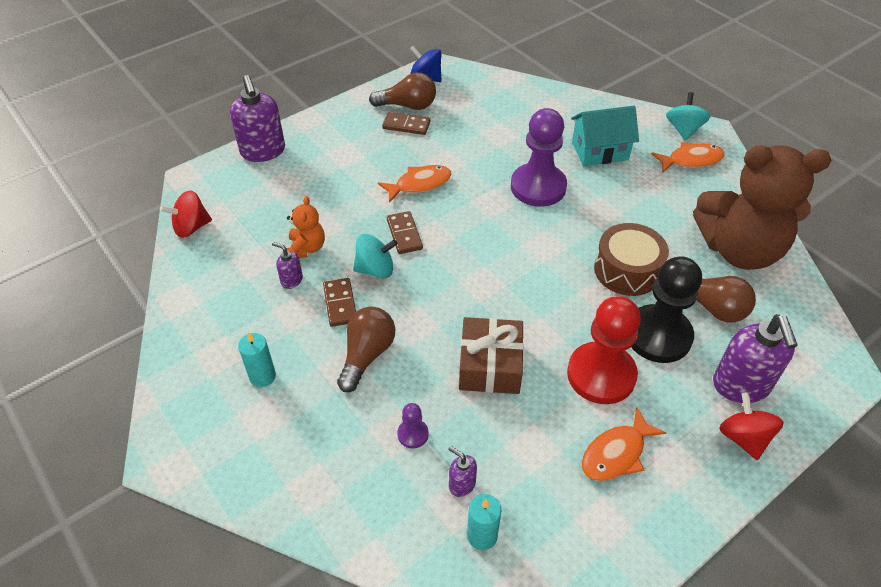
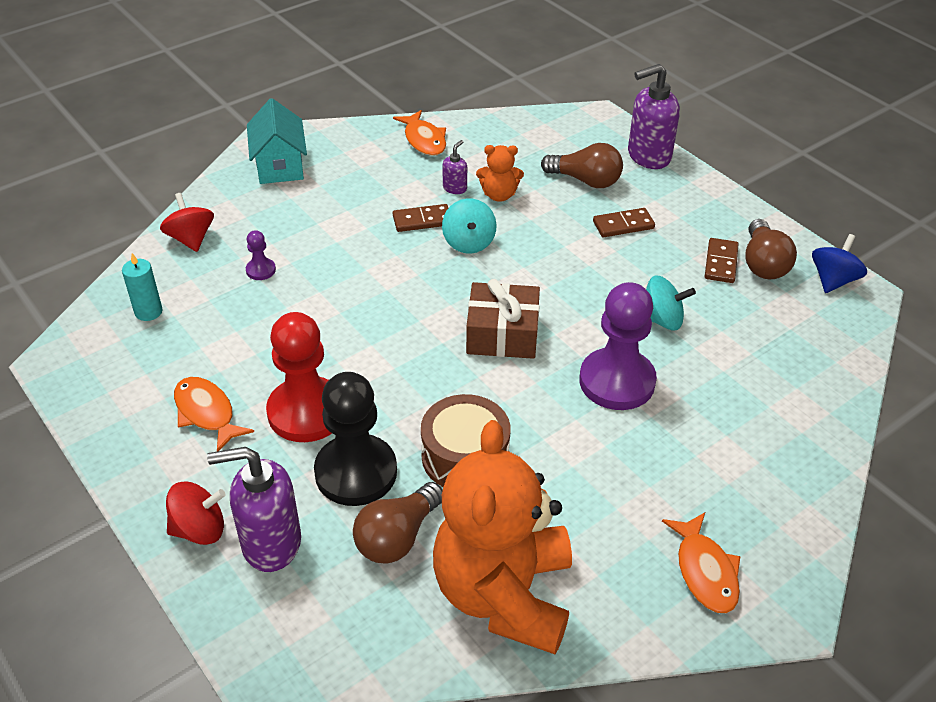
camera: 90 degrees right, 5 degrees down
red spinning top [160,190,212,238] -> red spinning top moved to [160,193,214,252]
turquoise candle [238,332,276,387] -> none
brown light bulb [337,307,395,392] -> brown light bulb moved to [541,143,623,188]
orange fish [378,165,451,203] -> orange fish moved to [393,110,446,156]
brown domino [387,211,423,254] -> brown domino moved to [593,208,655,237]
purple soap dispenser [448,446,477,497] -> none
brown gift [459,317,524,394] -> brown gift moved to [466,279,540,359]
turquoise house [571,106,639,166] -> turquoise house moved to [247,98,307,184]
turquoise spinning top [666,92,711,141] -> turquoise spinning top moved to [646,276,696,330]
brown teddy bear [693,145,832,270] -> orange teddy bear [433,420,572,654]

